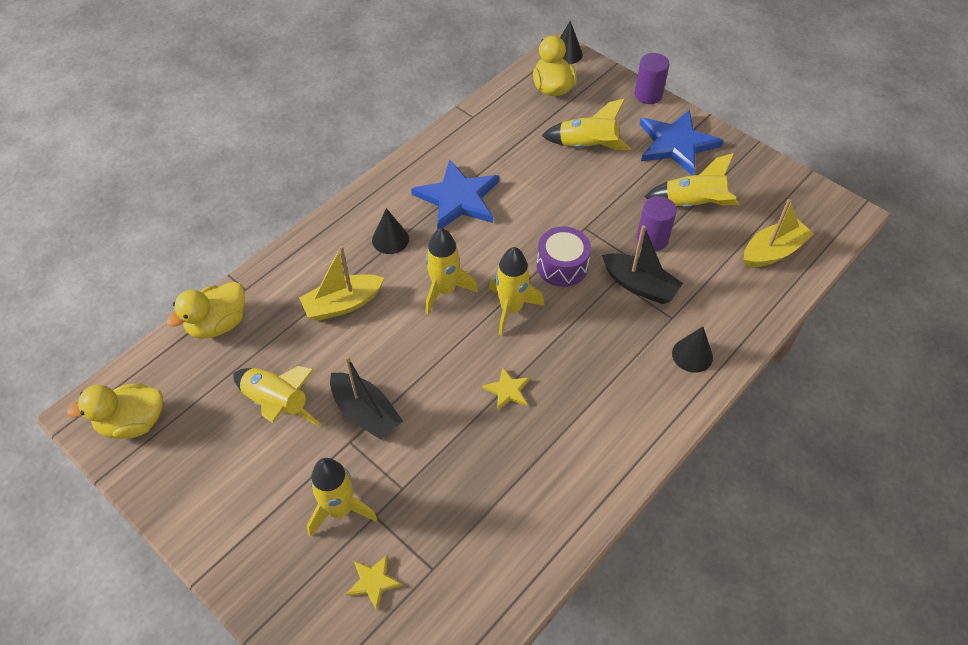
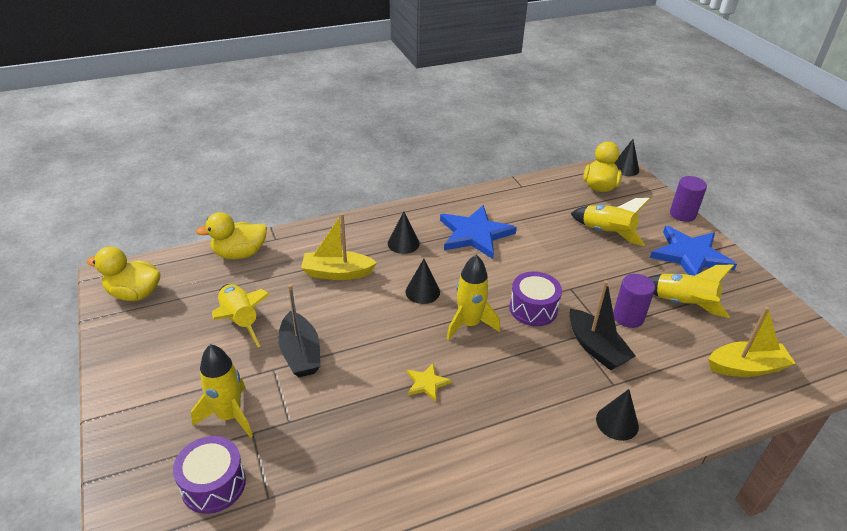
camera: 25 degrees right, 15 degrees down
yellow star [346,555,402,610] -> purple drum [173,436,246,514]
yellow rocket [425,228,478,314] -> black cone [405,259,440,304]

